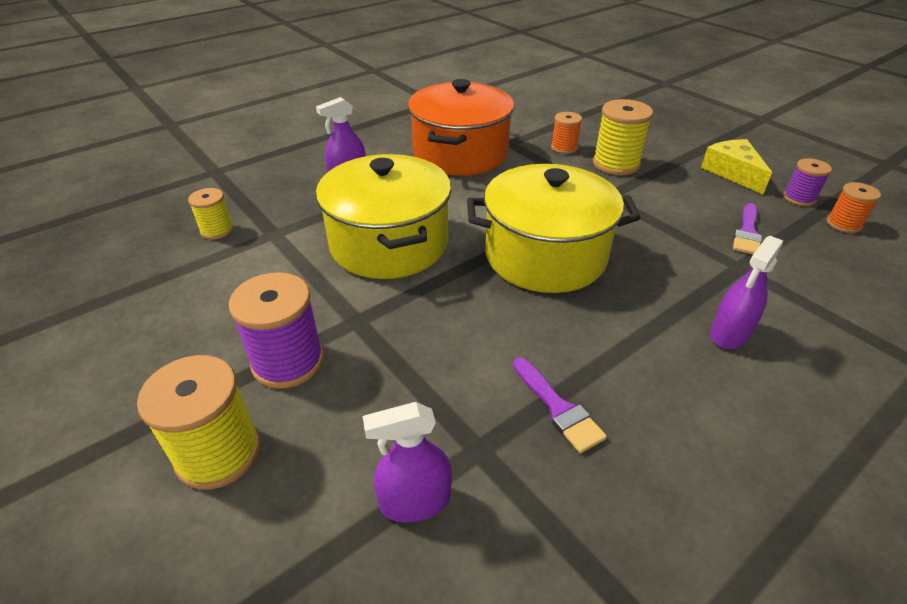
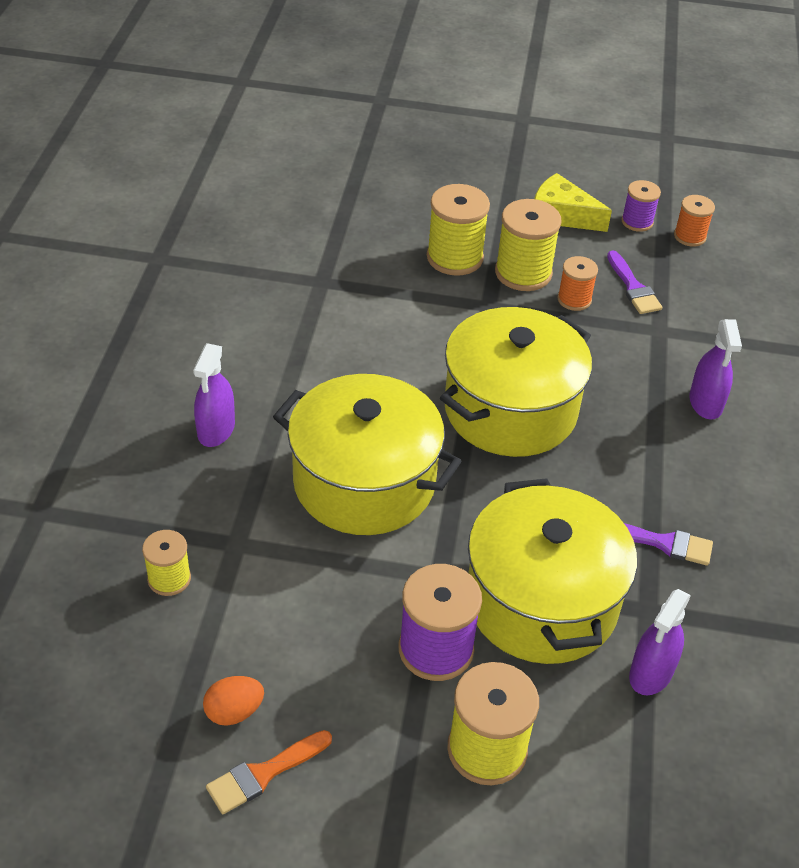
camera: 45 degrees left, 5 degrees up
orange pot [408,79,514,176] -> none
orange spool [551,112,582,154] -> orange spool moved to [557,256,598,311]
none -> orange egg [203,676,264,726]
none -> orange brush [206,730,332,814]
none -> yellow pot [468,478,637,664]
none -> yellow spool [495,199,562,291]

